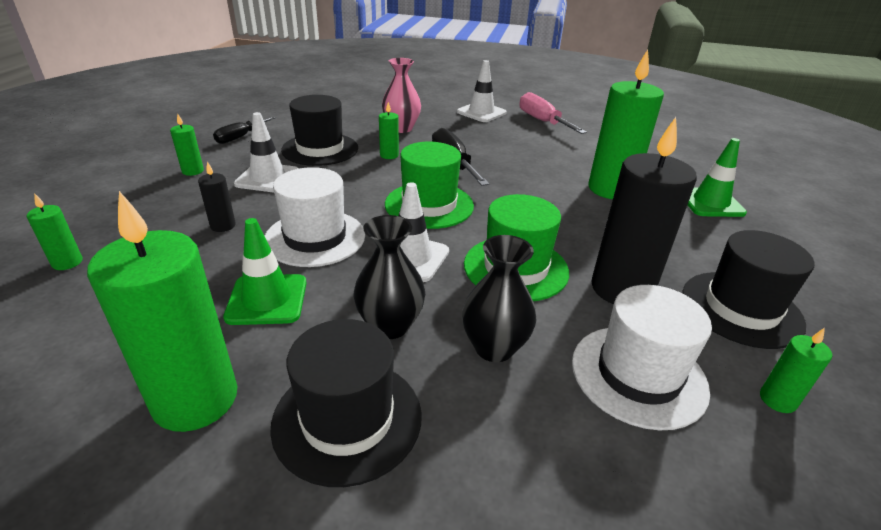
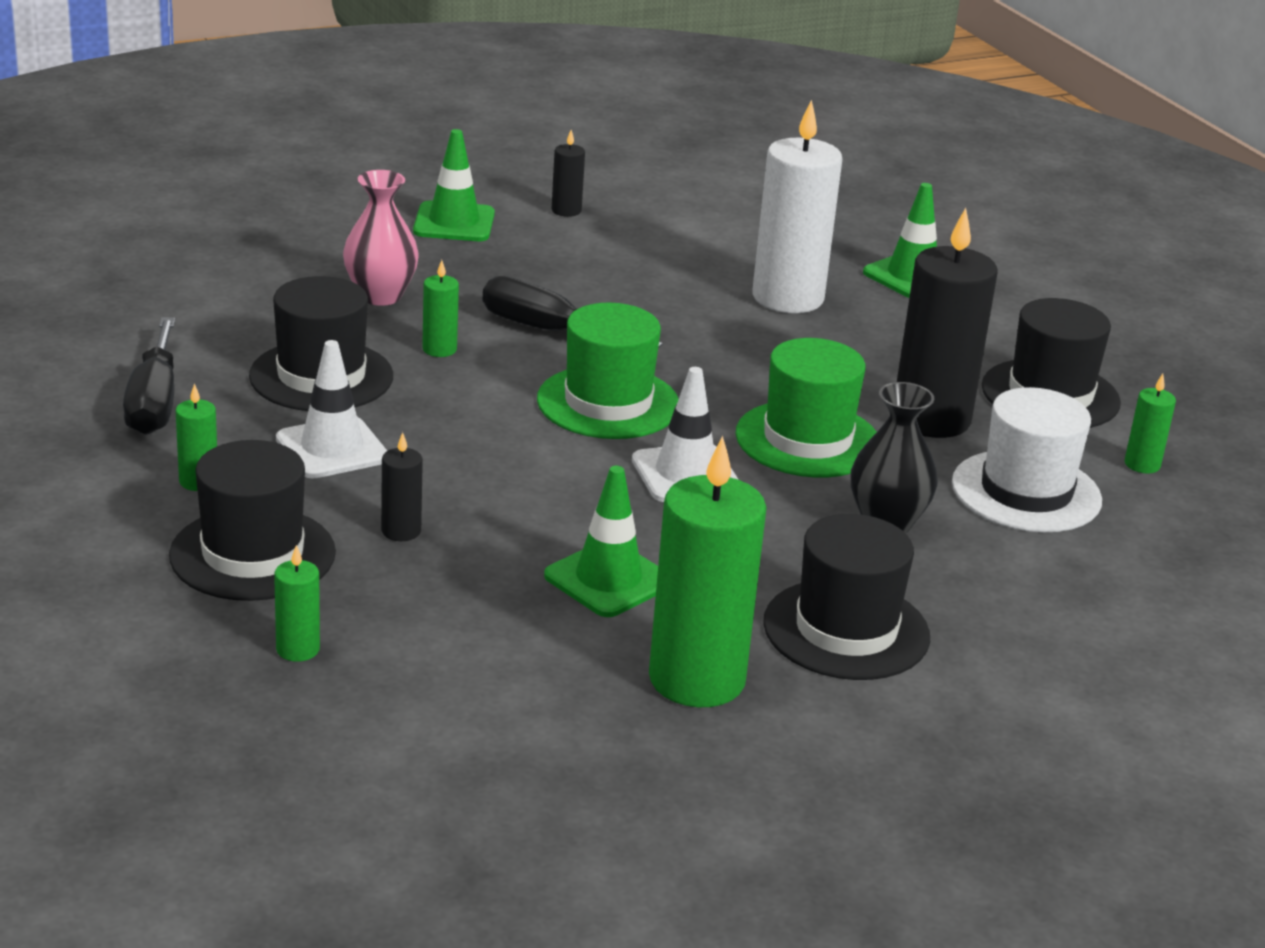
camera: 40 degrees left, 5 degrees down
black screwdriver [213,116,276,144] -> black screwdriver [123,317,175,435], size x1.50
white hat [265,167,365,267] -> none
black vase [353,215,425,339] -> none
white traffic cone [457,60,507,122] -> green traffic cone [413,129,495,241]
pink screwdriver [520,92,587,134] -> black candle [552,130,585,217]
green candle [588,50,664,199] -> white candle [752,99,842,313]
none -> black hat [169,440,336,601]

